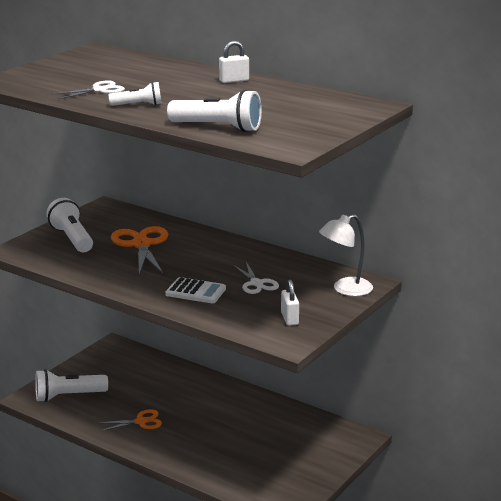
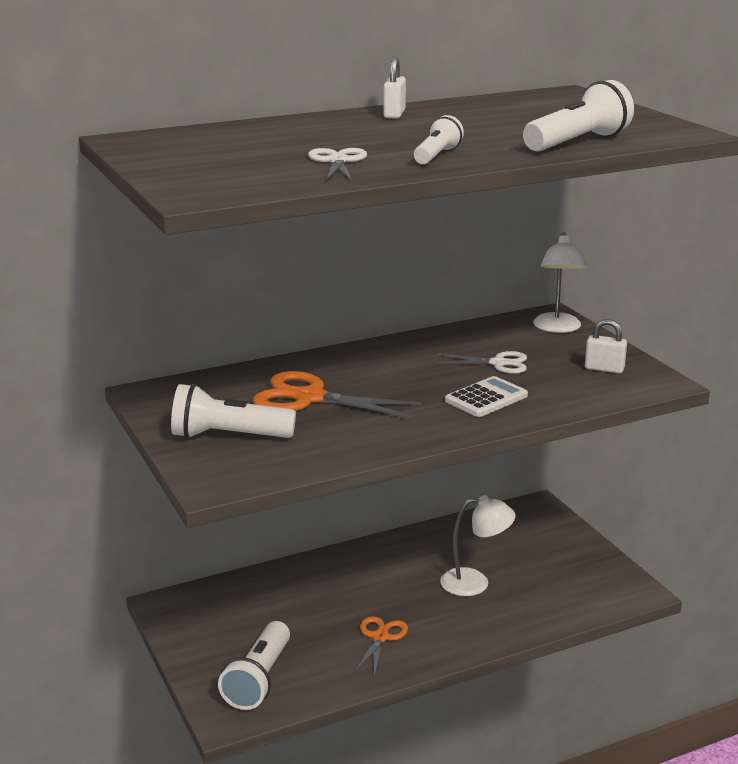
camera: 60 degrees left, 0 degrees up
none -> white lamp [440,495,516,596]

